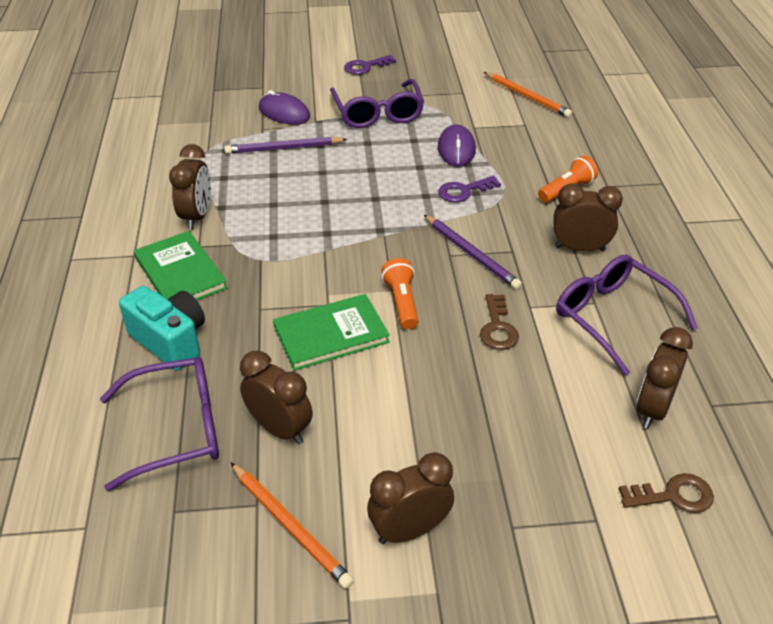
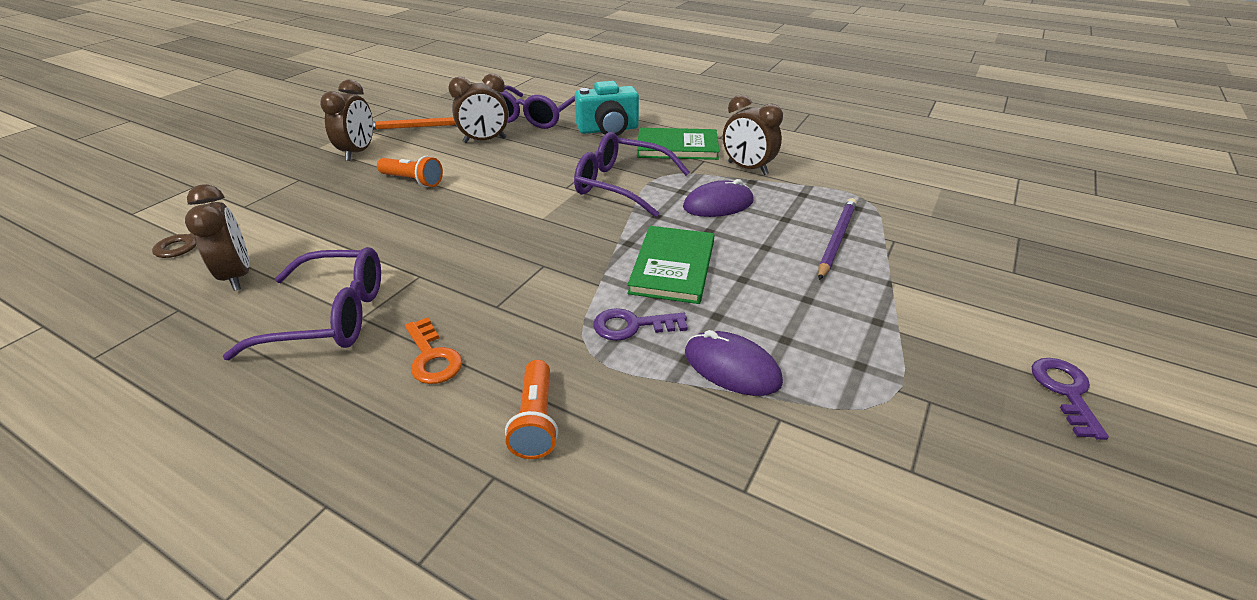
camera: 125 degrees right, 5 degrees down
purple mouse [259,90,310,125] -> purple mouse moved to [683,179,754,217]
green book [273,294,390,371] -> green book moved to [627,226,714,304]
purple glasses [330,79,424,128] -> purple glasses moved to [574,132,690,217]
orange flashlight [381,258,419,329] -> orange flashlight moved to [377,156,443,187]
purple pencil [424,215,522,289] -> none
purple key [438,176,501,203] -> purple key turned 105 degrees counterclockwise [593,308,688,341]
brown key [480,294,519,350] -> none
orange pencil [484,72,572,118] -> none
brown clock [553,183,623,252] -> orange key [405,317,462,384]

